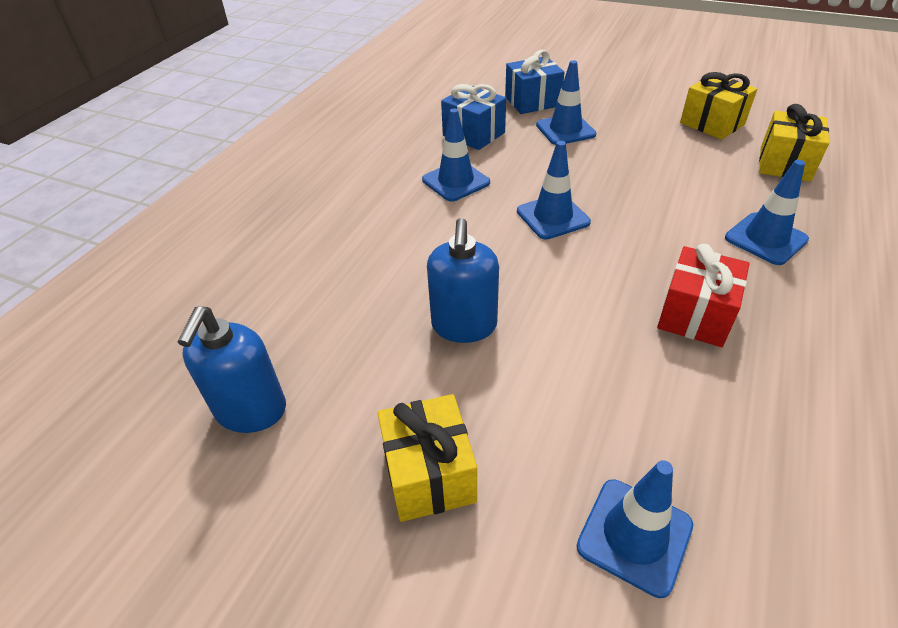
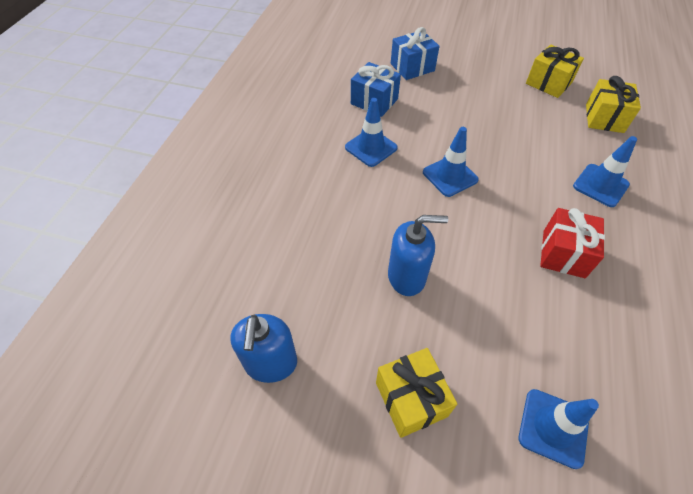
camera: 10 degrees left, 10 degrees up
blue soap dispenser [427,218,499,343] -> blue soap dispenser turned 90 degrees counterclockwise [388,215,448,296]
blue traffic cone [536,60,597,145] -> none

